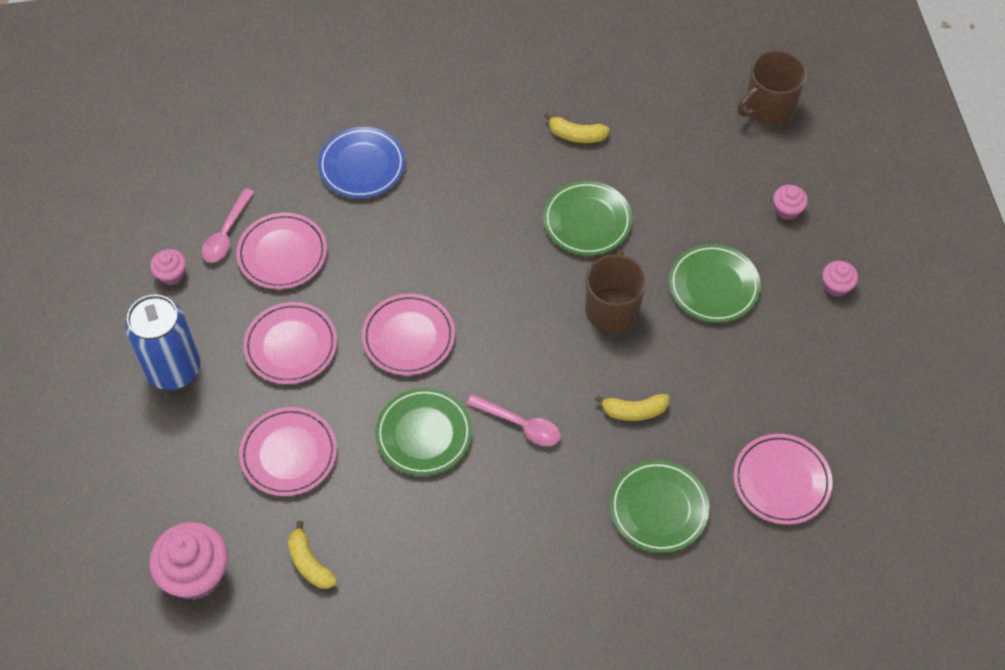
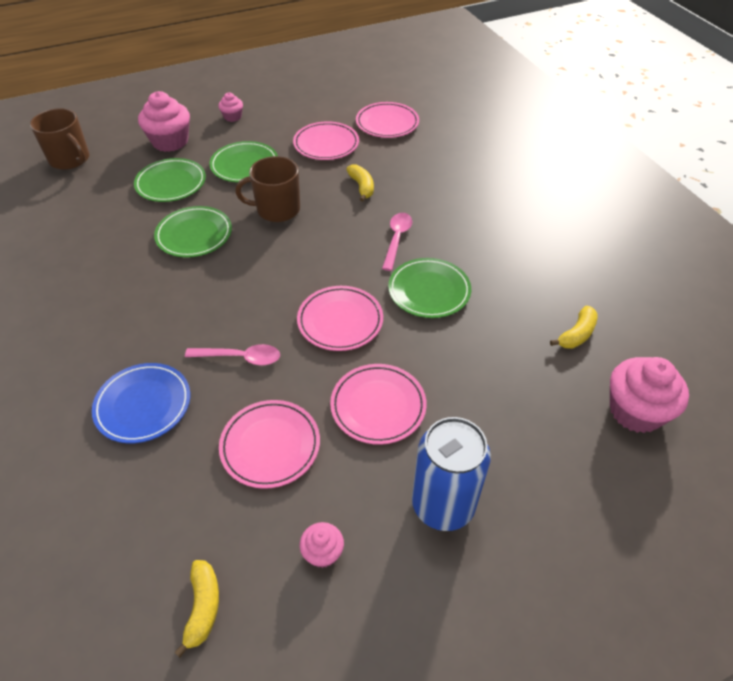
camera: 105 degrees left, 10 degrees down
pink spoon [201,188,254,262] -> pink spoon moved to [185,344,280,365]
pink plate [239,407,337,496] -> pink plate moved to [293,121,359,160]
yellow banana [545,113,610,143] -> yellow banana moved to [174,560,219,658]
green plate [610,460,710,553] -> green plate moved to [134,158,206,202]
pink cupcake [773,185,808,220] -> pink cupcake [138,91,190,152], size x1.95

